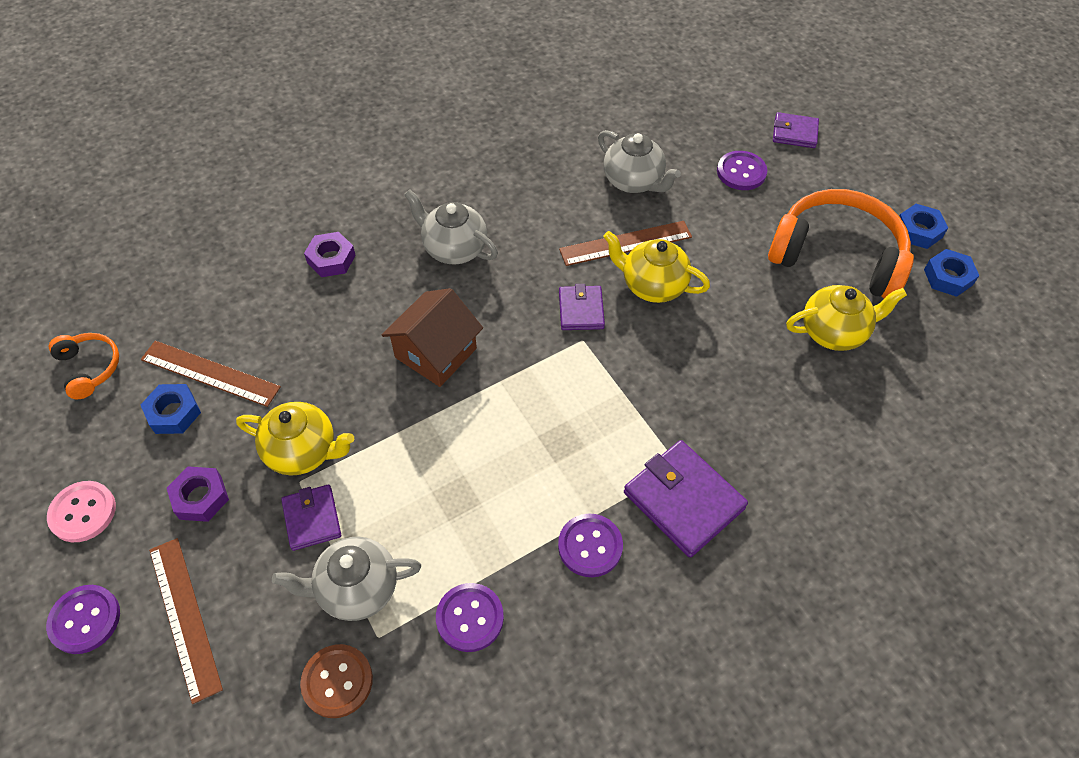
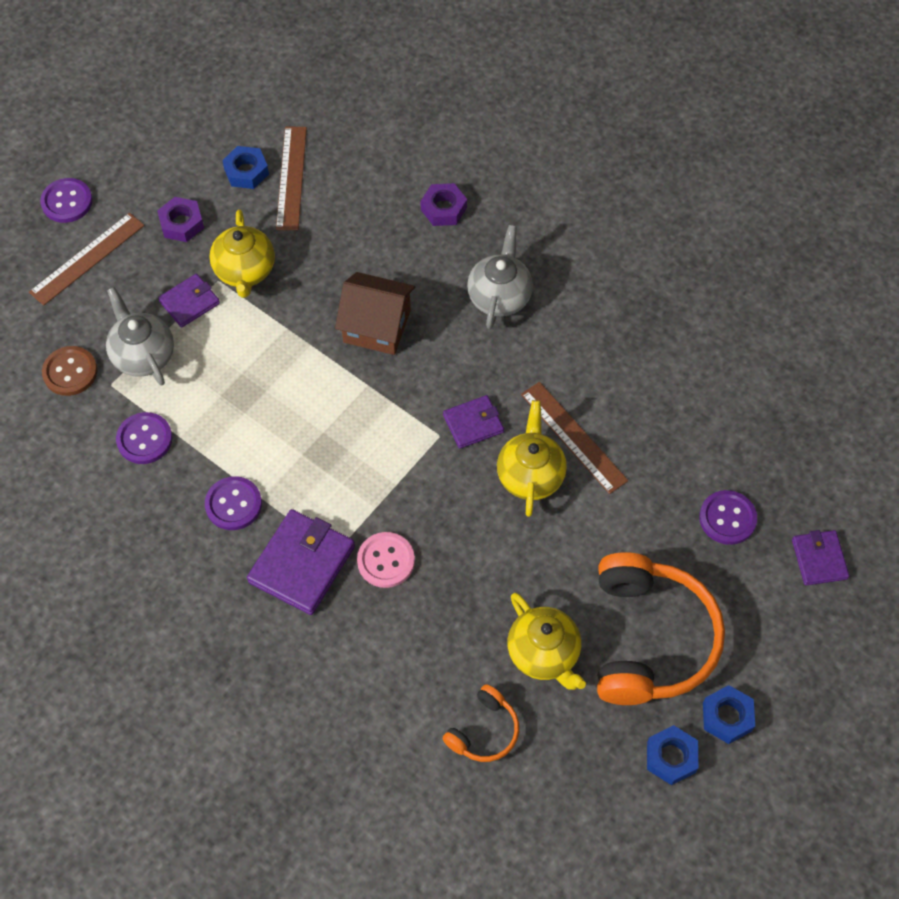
camera: 70 degrees right, 5 degrees up
pink button [47,481,116,542] -> pink button moved to [357,532,415,588]
orange headphones [49,333,119,399] -> orange headphones moved to [442,684,519,762]
grey teapot [598,130,681,193] -> none

